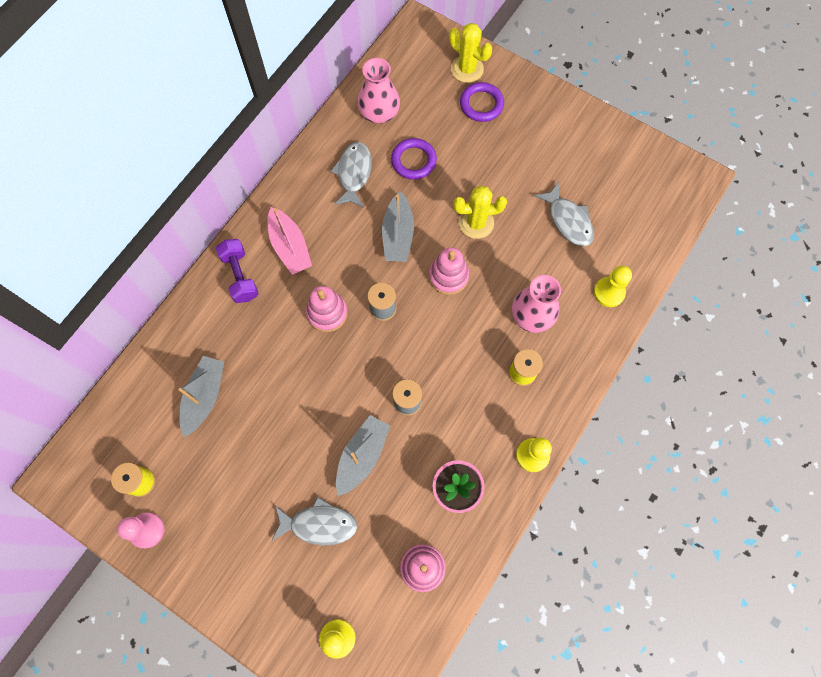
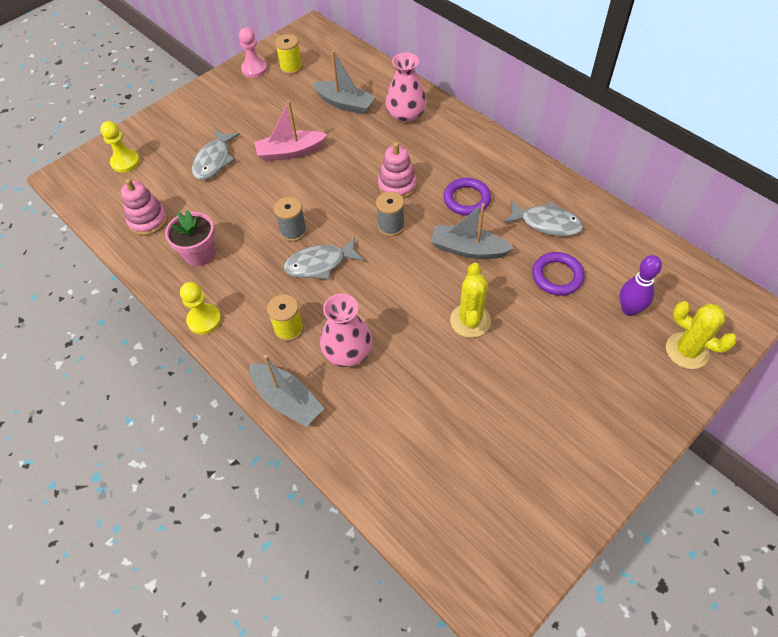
camera: 105 degrees right, 15 degrees down
purple dumbbell [216,239,259,303] -> none
pink boat [268,207,312,275] -> pink boat moved to [254,100,328,162]
grey boat [336,415,390,496] -> grey boat moved to [250,355,324,427]
pink vase [357,58,400,123] -> pink vase moved to [386,52,427,123]
pink stacking toy [429,247,469,295] -> none
yellow cactus [449,23,492,83] -> yellow cactus turned 75 degrees clockwise [666,301,737,369]
purple ring [460,82,504,122] -> purple ring moved to [444,178,491,215]
grey fish [534,182,594,246] -> grey fish moved to [284,237,364,280]
yellow pawn [594,266,632,307] -> none
none -> purple bowling pin [619,255,662,316]

